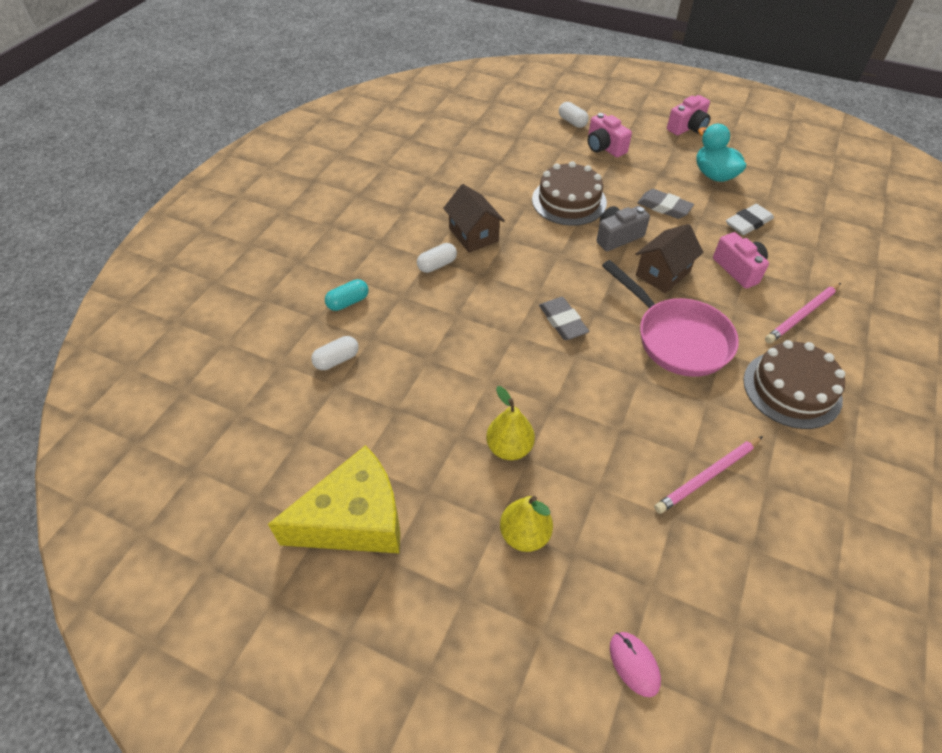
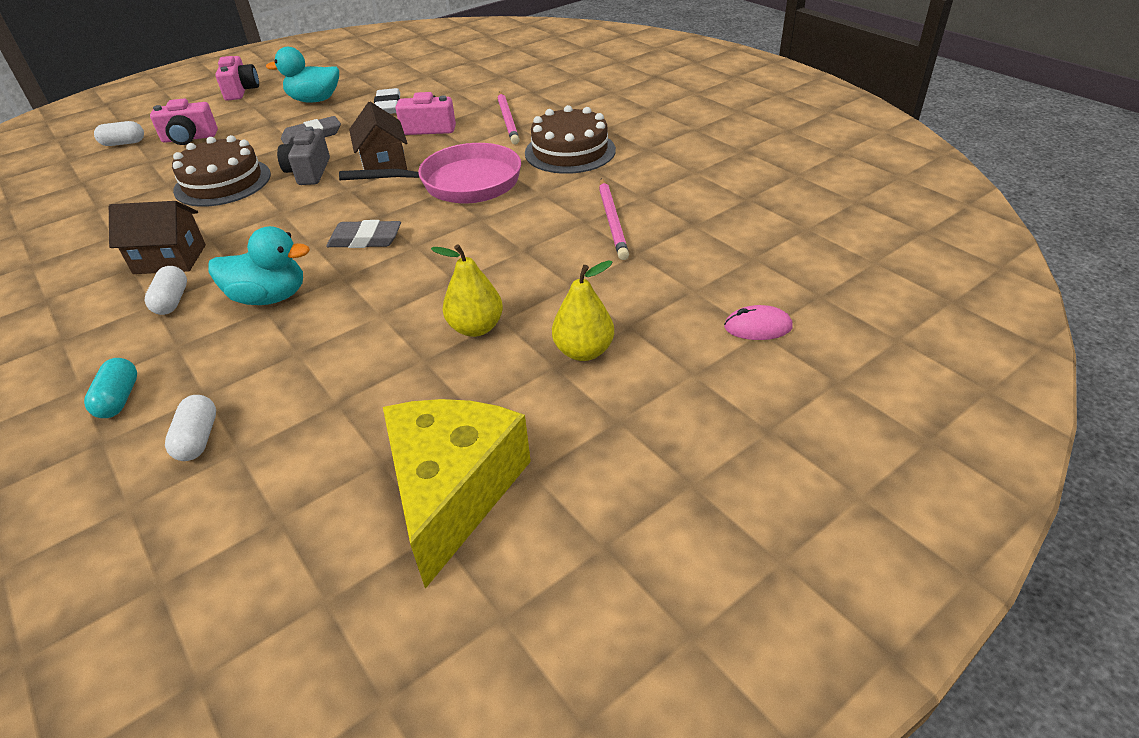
camera: 60 degrees left, 10 degrees down
none -> turquoise duck [208,226,310,305]

